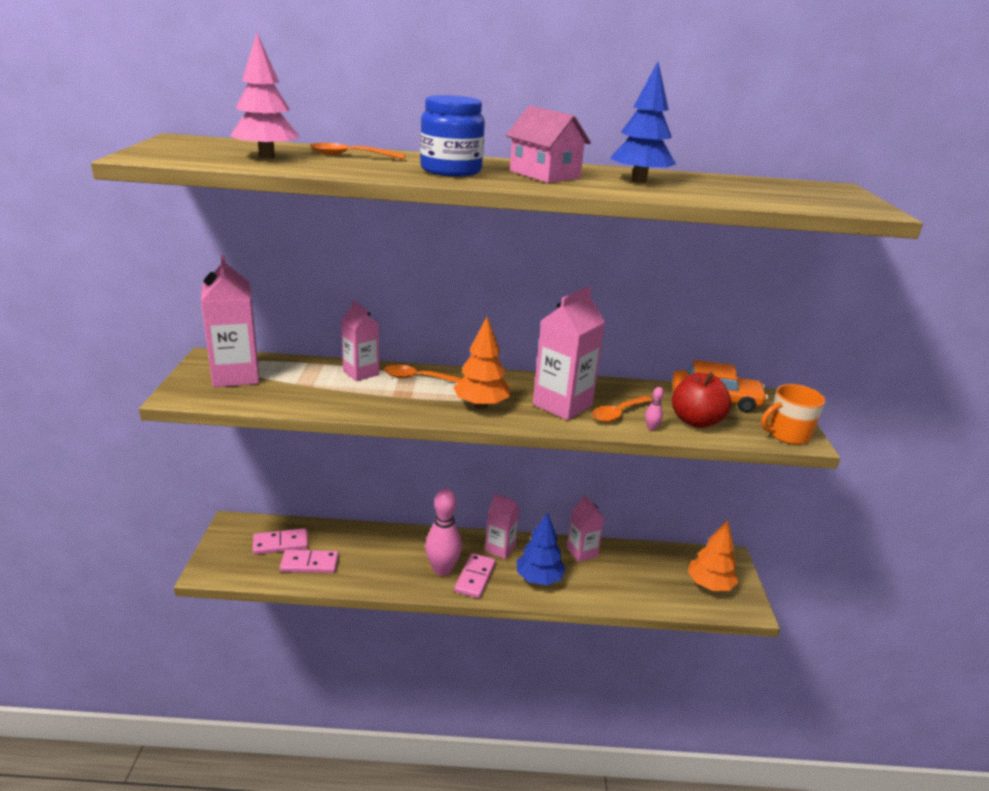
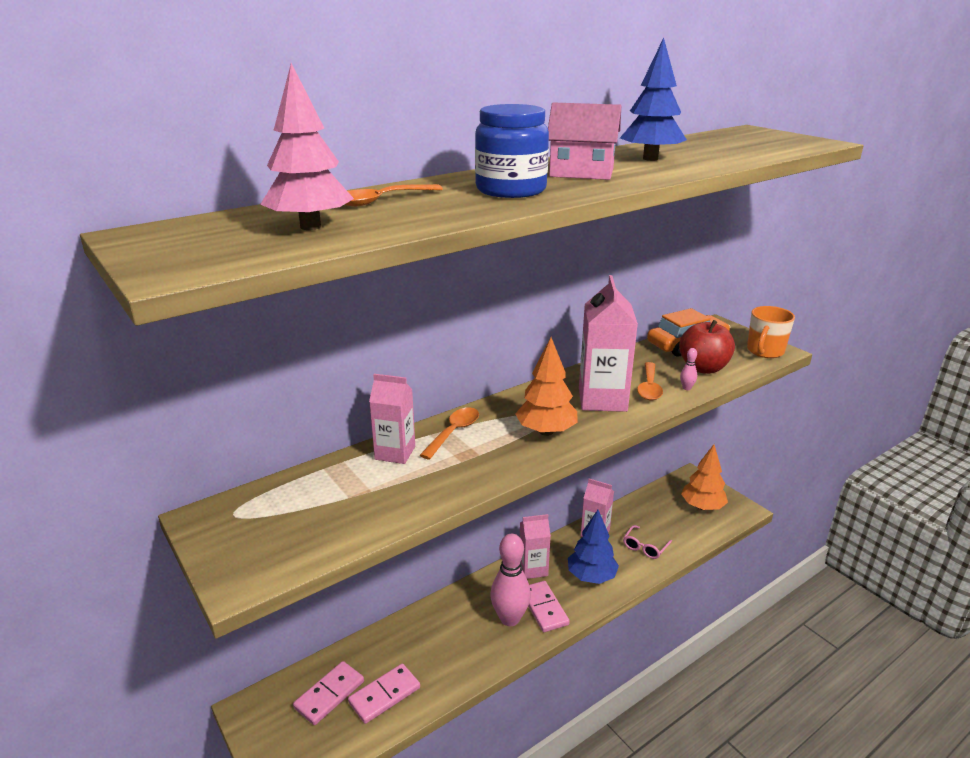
camera: 35 degrees left, 0 degrees up
pink carton [201,254,259,387] -> none
orange spoon [384,365,462,383] -> orange spoon turned 150 degrees clockwise [420,407,479,460]
none -> pink glasses [623,525,672,559]

